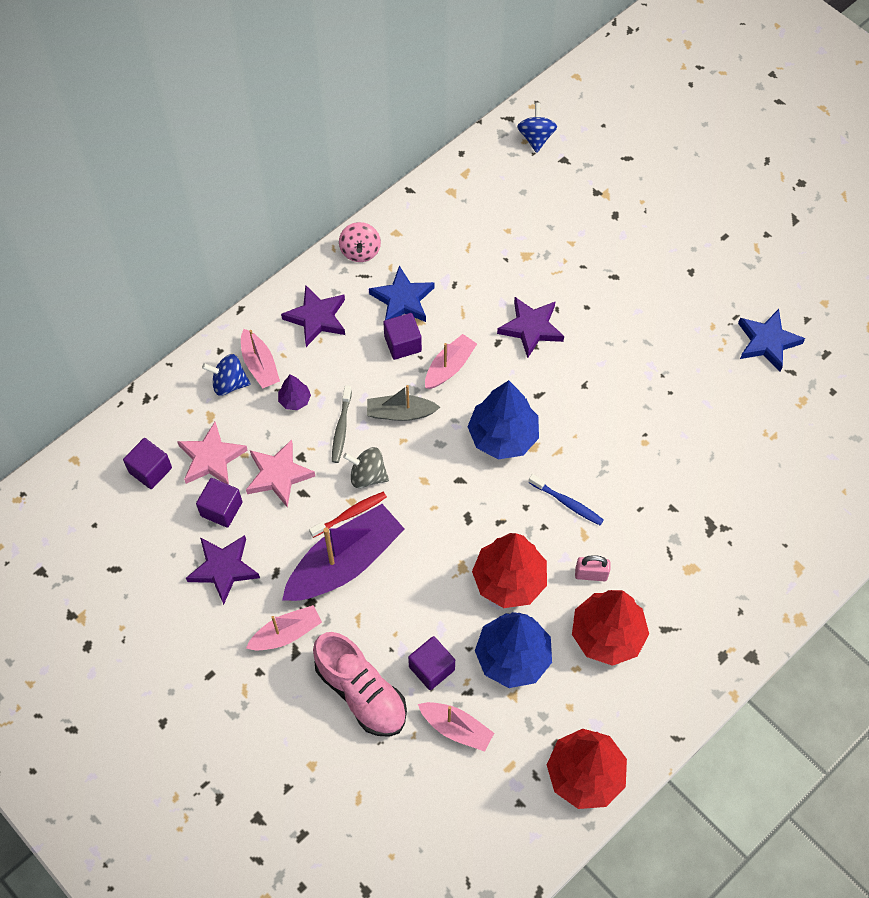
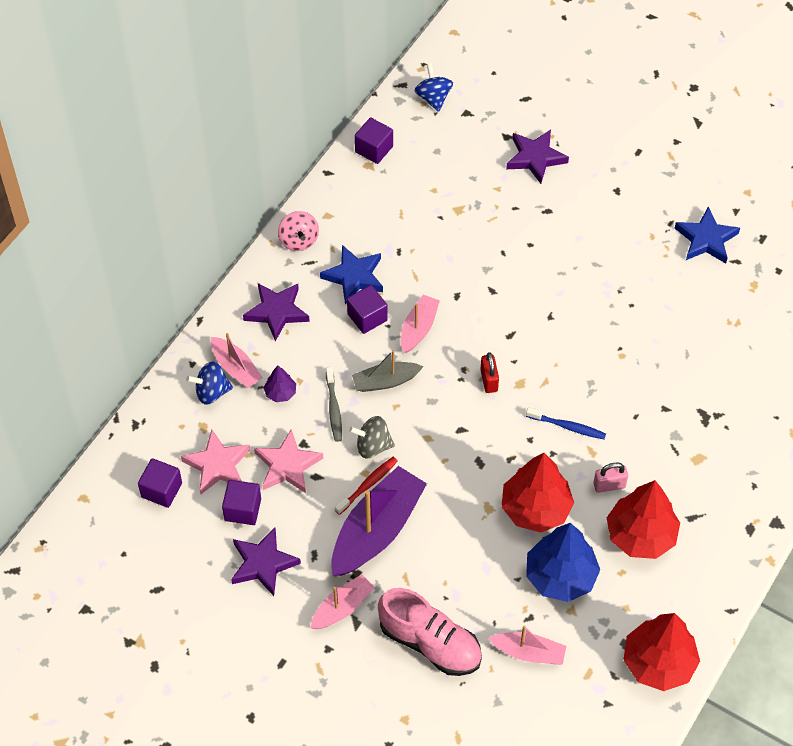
camera: 15 degrees left, 5 degrees down
purple cube [408,636,455,690] -> purple cube moved to [355,118,393,164]
blue tree [468,380,539,459] -> red padlock [480,352,499,393]
purple star [497,297,564,358] -> purple star moved to [506,130,569,184]

